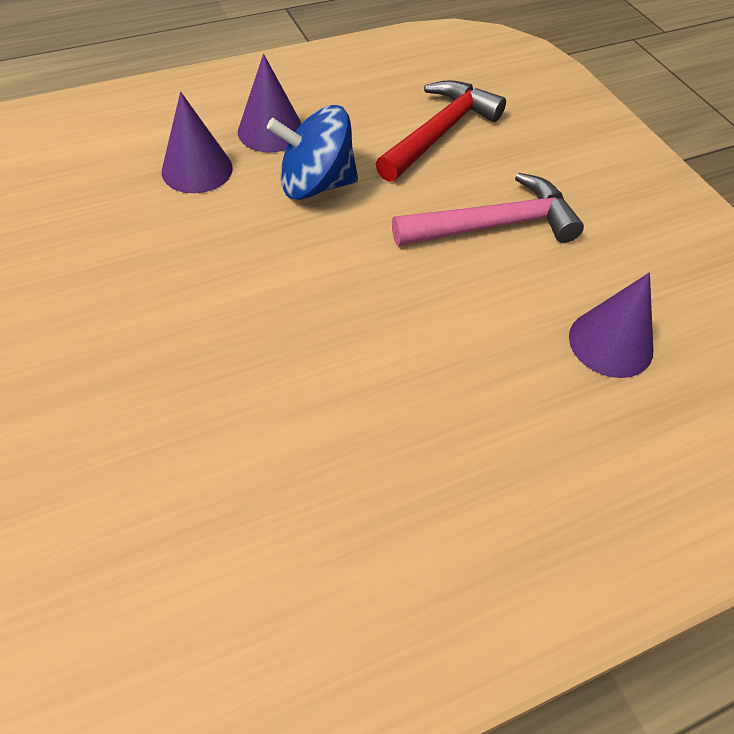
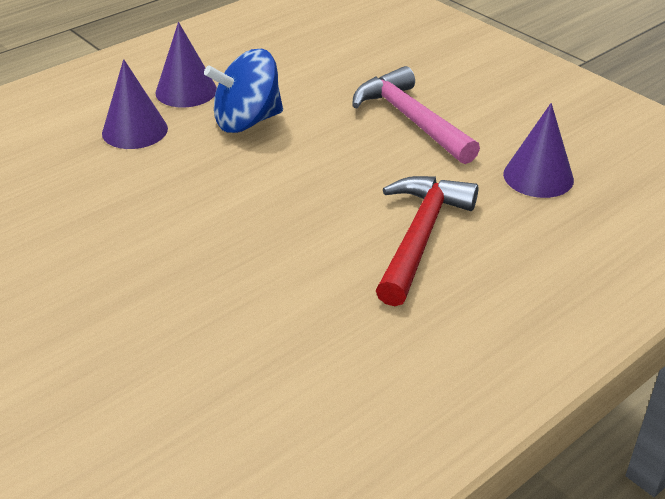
camera: 15 degrees left, 15 degrees down
red hammer [376,80,506,182] -> red hammer moved to [376,176,479,306]
pink hammer [392,173,584,246] -> pink hammer turned 90 degrees counterclockwise [352,66,480,164]

